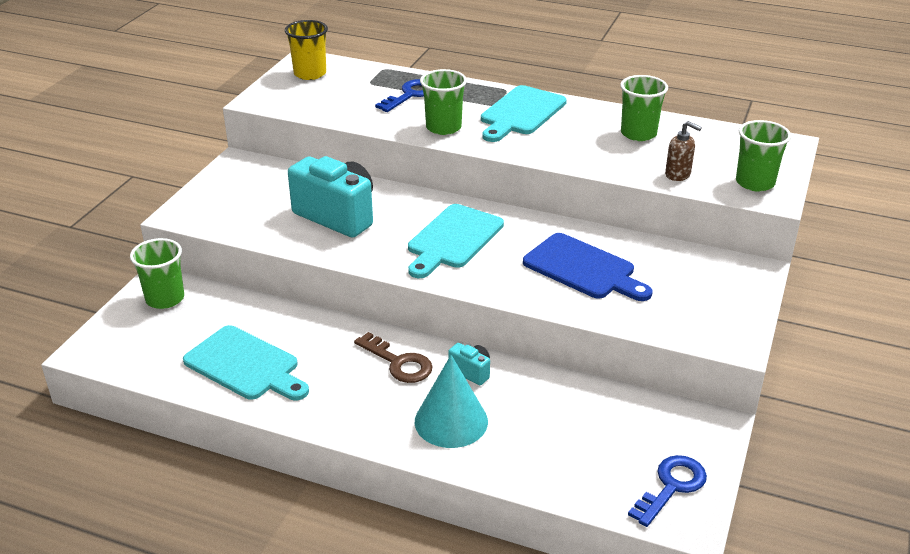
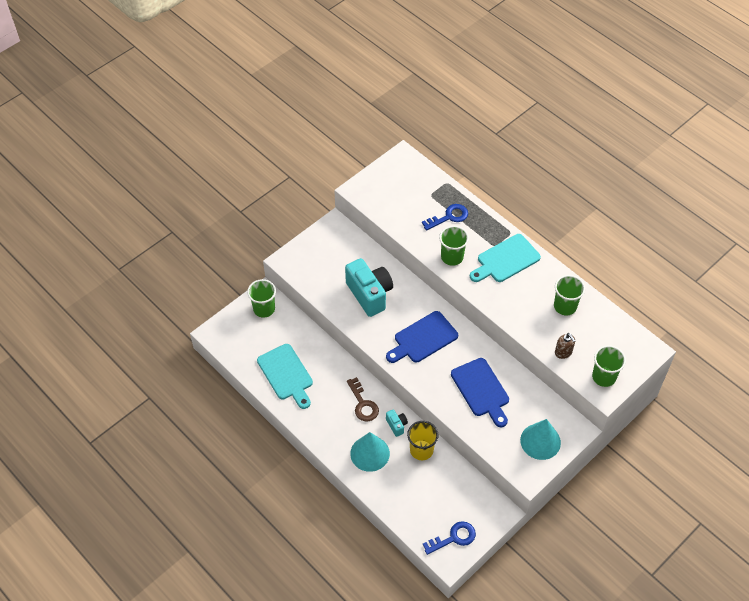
camera: 25 degrees right, 20 degrees up
yellow cup [285,20,328,80] -> yellow cup moved to [407,421,438,460]
turquoise cutting board [408,204,504,278] -> blue cutting board [386,311,458,363]
none -> turquoise cone [520,419,561,460]

